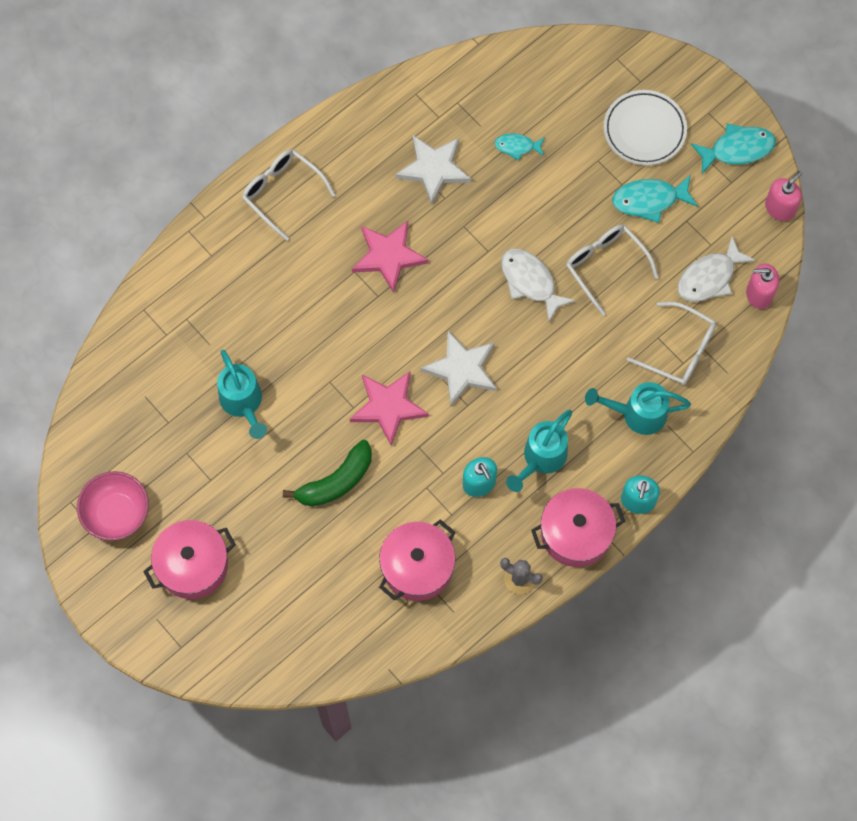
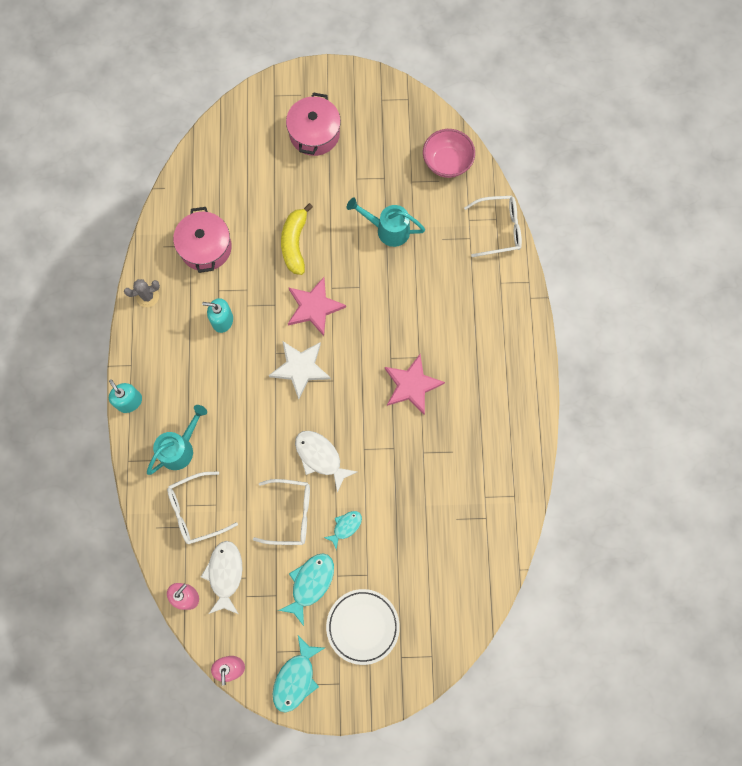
camera: 130 degrees right, 5 degrees up
pink bowl [77,471,149,541] -> pink bowl moved to [423,129,475,178]
white glasses [242,149,335,241] -> white glasses moved to [464,196,522,257]
green banana [283,440,372,507] -> yellow banana [281,203,313,275]
white star [395,135,471,205] -> none
turquoise fish [495,133,545,161] -> turquoise fish moved to [323,511,362,549]
white fish [501,249,576,322] -> white fish turned 135 degrees counterclockwise [295,431,357,493]
turquoise watering can [506,410,572,492] -> none
pink pot [531,488,625,567] -> none

